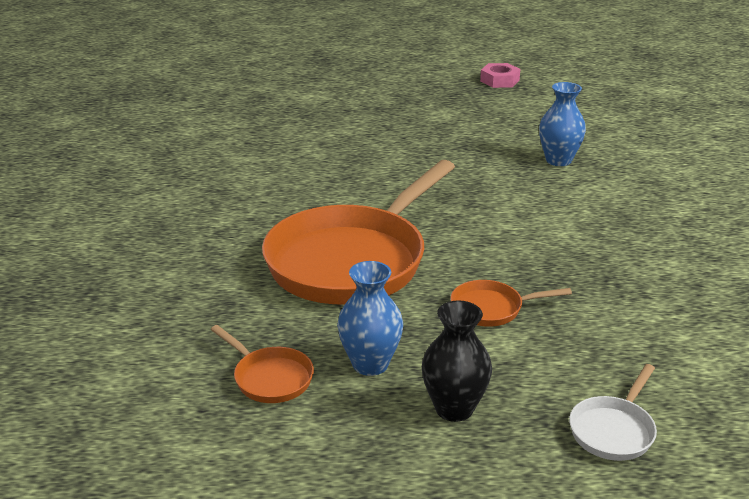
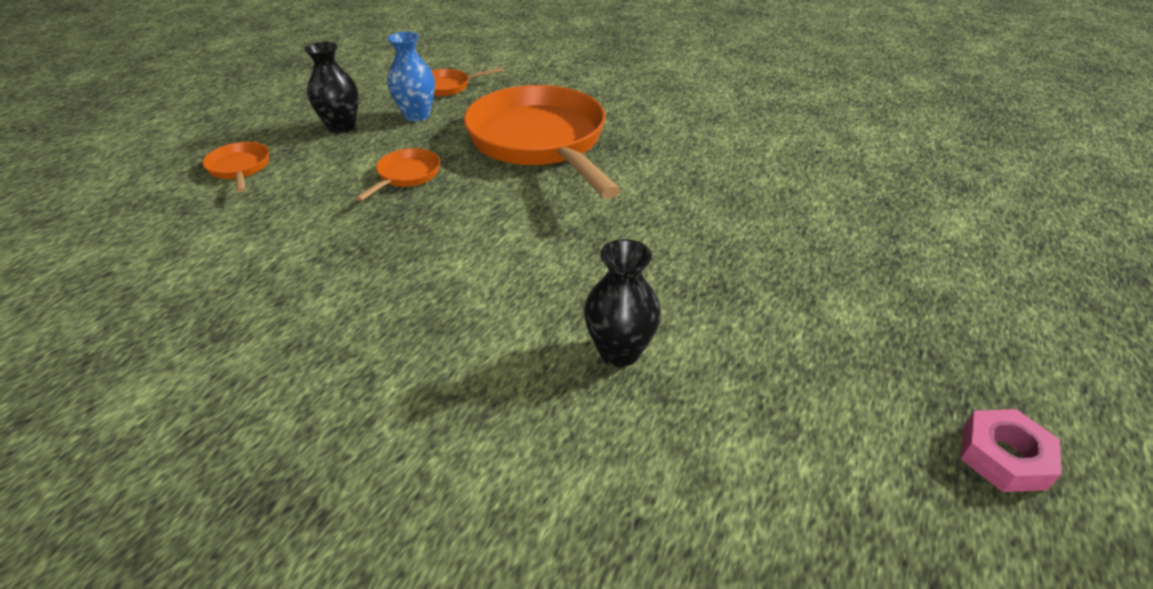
camera: 120 degrees right, 10 degrees up
blue vase [539,82,586,166] -> black vase [584,239,661,367]
white pan [569,364,657,461] -> orange pan [203,142,269,193]

